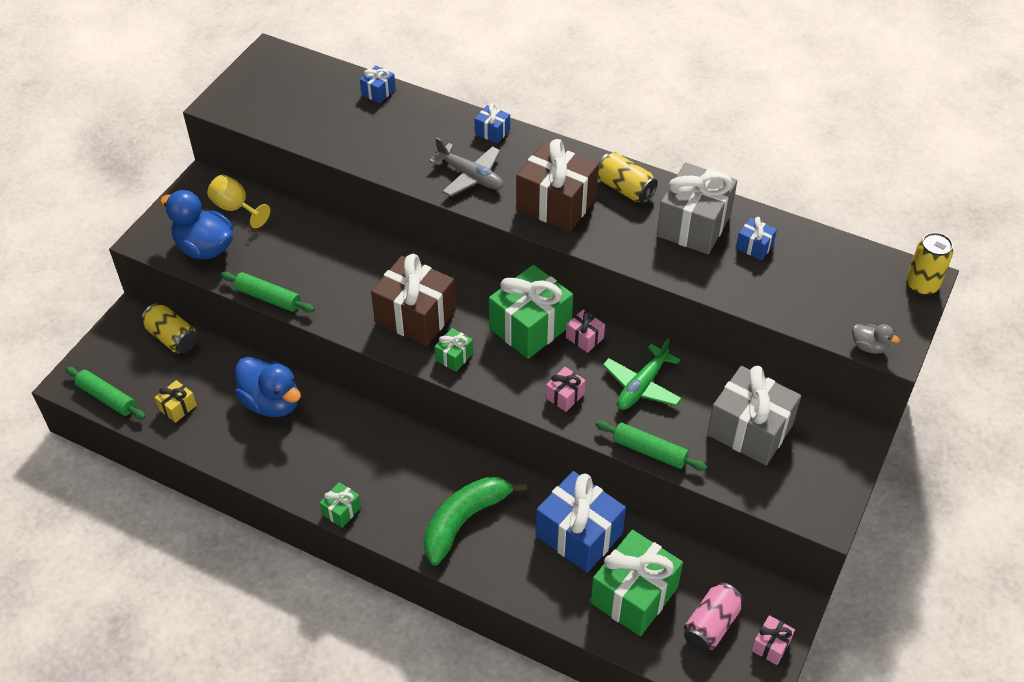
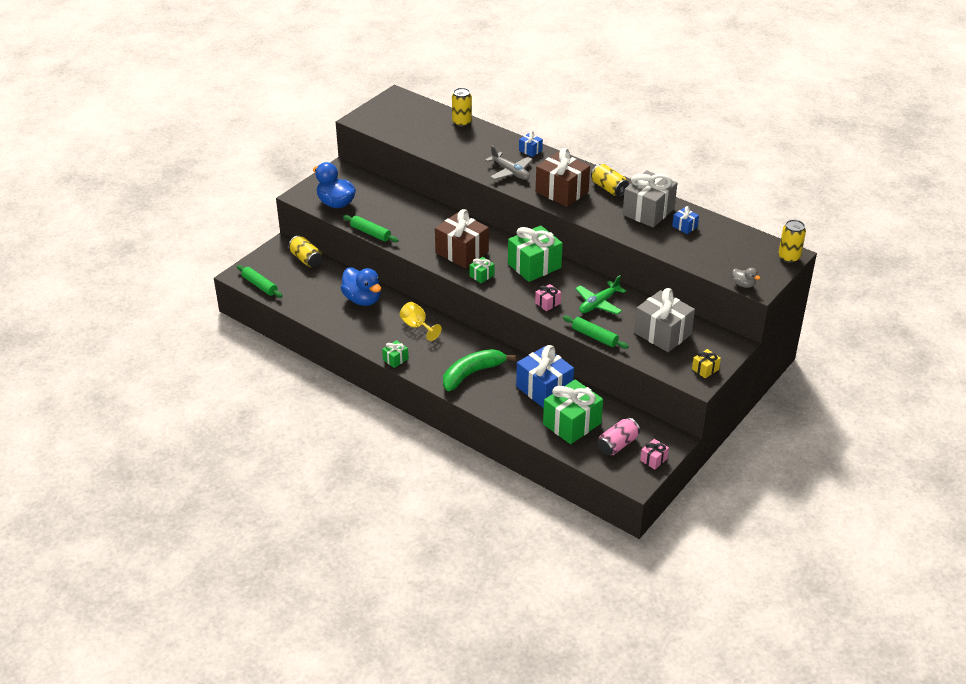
camera: 10 degrees right, 10 degrees down
yellow gift [155,380,197,423] -> yellow gift moved to [692,349,721,378]
yellow goblet [207,175,270,228] -> yellow goblet moved to [400,302,442,341]
blue gift [360,65,396,103] -> yellow can [452,88,472,127]
pink gift [566,310,605,353] -> none

